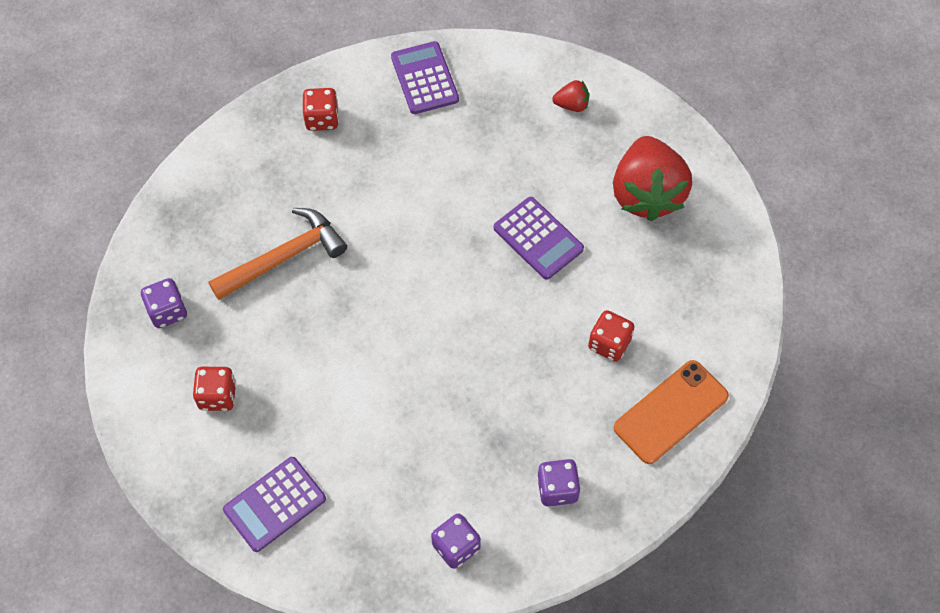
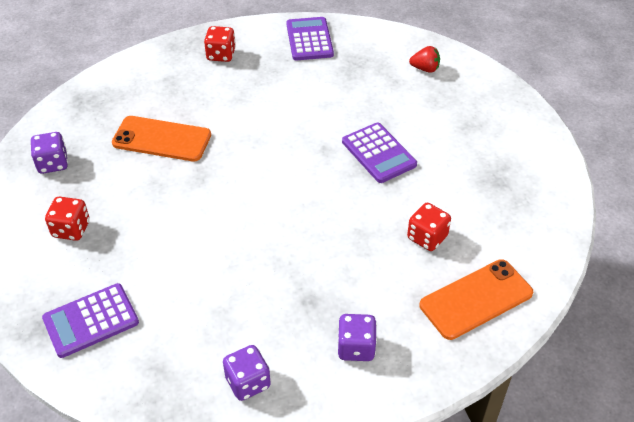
camera: 10 degrees right, 15 degrees down
orange hammer [208,208,347,300] -> orange phone [112,116,211,162]
red strawberry [613,136,692,221] -> none

